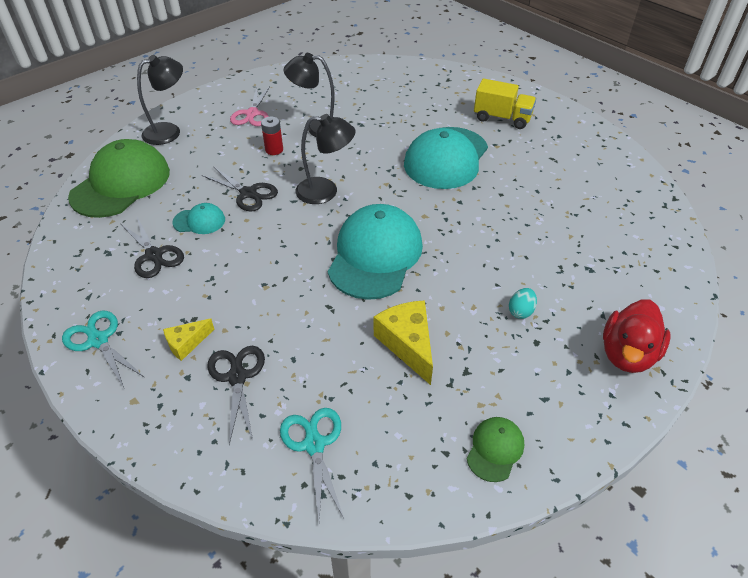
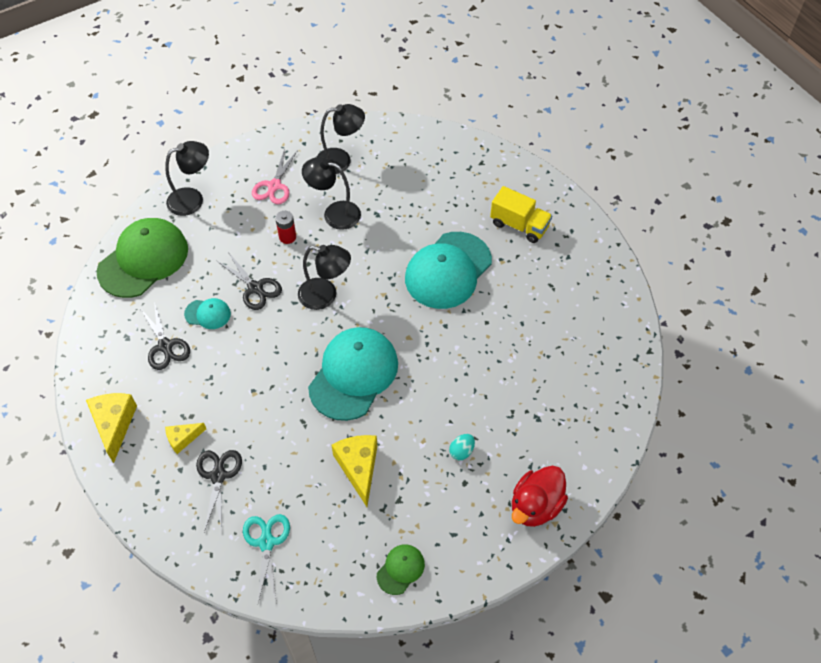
camera: 10 degrees right, 10 degrees up
turquoise scissors [62,310,144,388] -> yellow cheese [86,393,137,463]
none -> black lamp [317,104,365,174]

